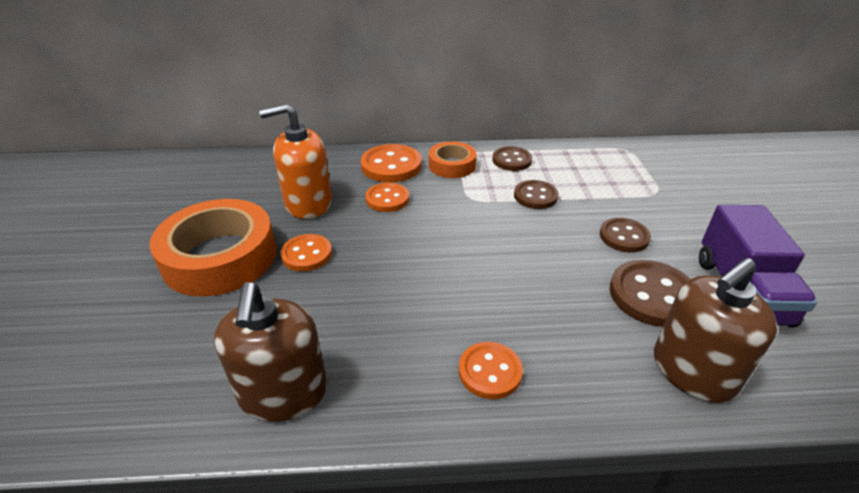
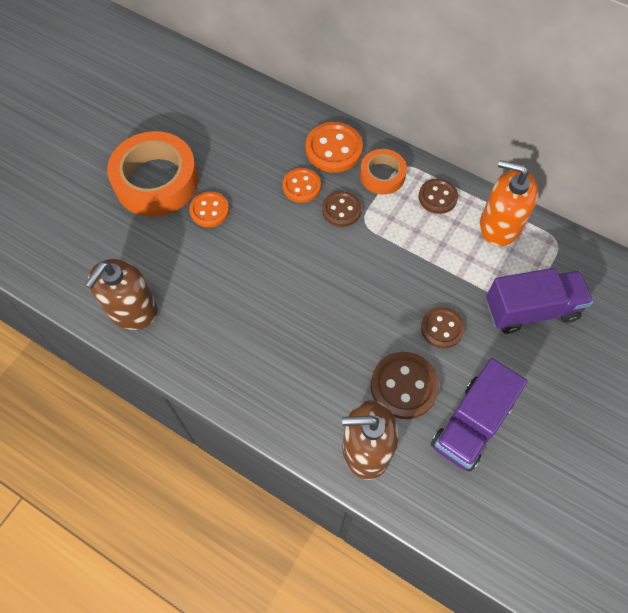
camera: 35 degrees right, 25 degrees up
orange soap dispenser [259,104,332,219] -> orange soap dispenser moved to [480,160,539,246]
orange button [459,342,523,399] -> none
brown button [514,180,558,209] -> brown button moved to [322,191,361,227]
none -> purple truck [486,268,593,334]

